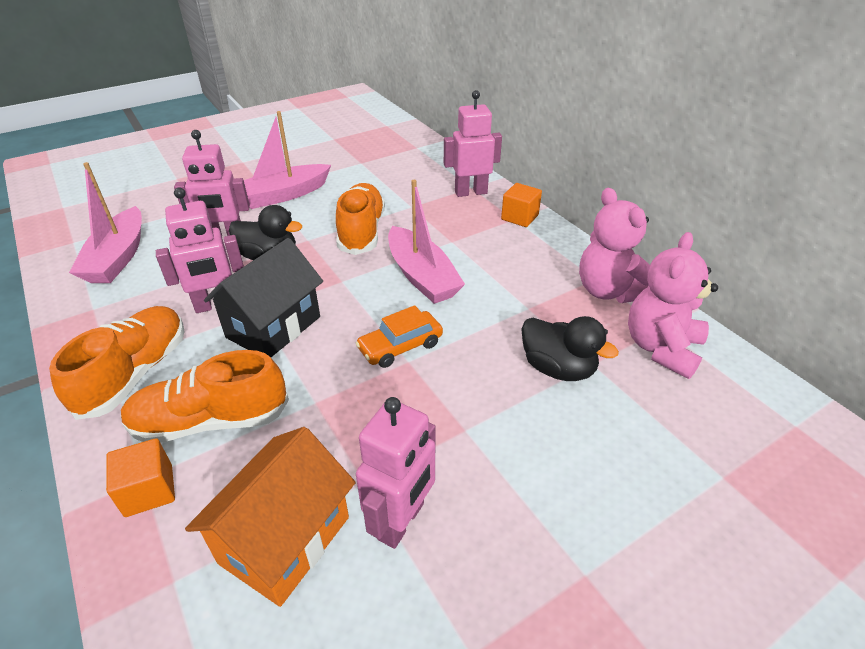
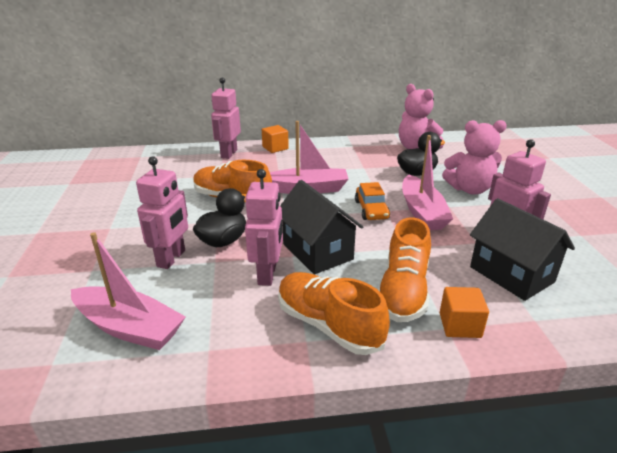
camera: 65 degrees left, 10 degrees down
orange house [185,427,356,607] -> black house [470,198,575,301]
pink boat [244,111,331,209] -> pink boat moved to [402,135,453,230]
pink teddy bear [579,188,650,303] -> pink teddy bear moved to [442,120,507,195]

